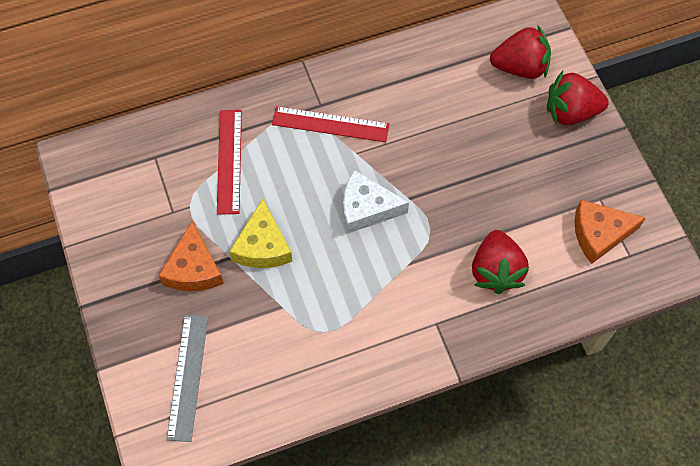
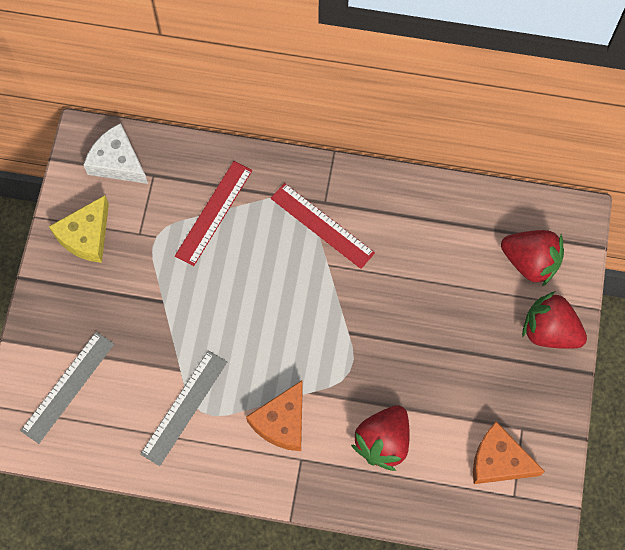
camera: 30 degrees right, 5 degrees up
orange cheese [158,221,224,291] -> orange cheese moved to [246,380,303,451]
yellow cheese [229,199,293,268] -> yellow cheese moved to [49,195,109,263]
white cheese [343,170,409,234] -> white cheese moved to [84,123,148,184]
none -> grey ruler [140,350,227,466]

